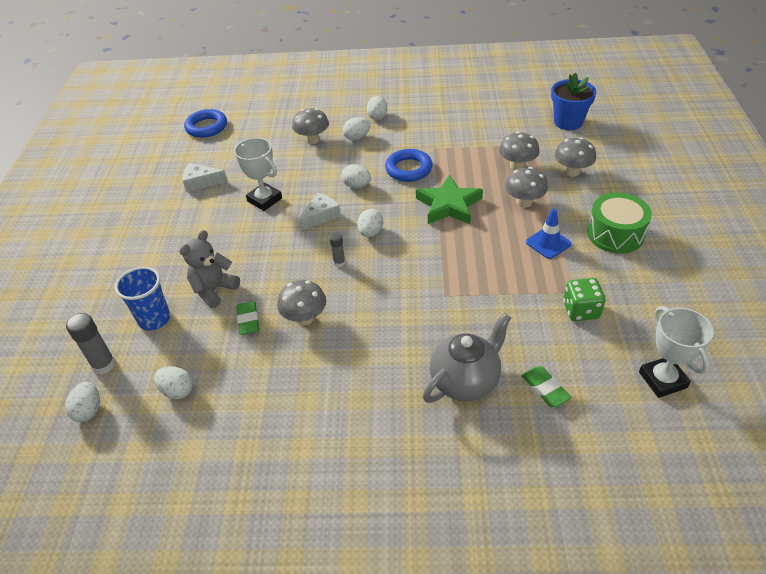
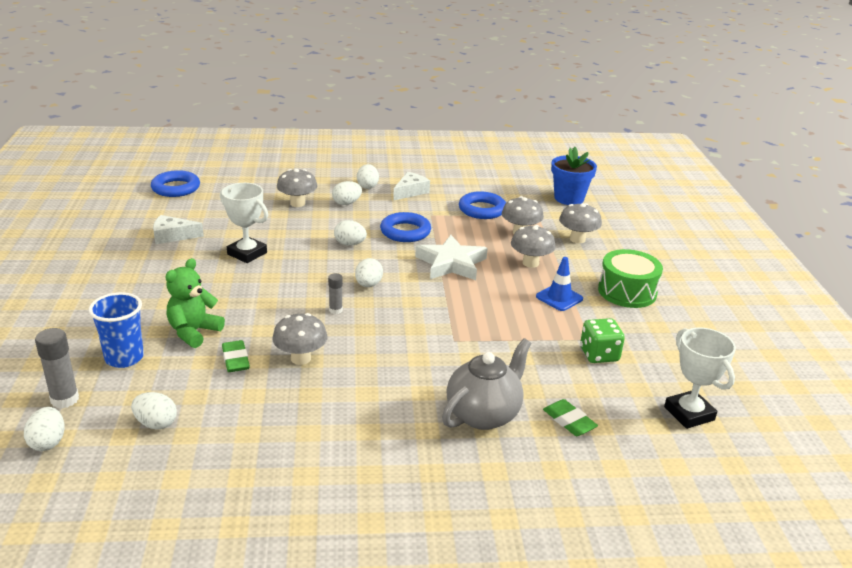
camera: 10 degrees left, 15 degrees down
grey teddy bear [179,230,240,308] -> green teddy bear [166,258,225,348]
white cheese [297,193,341,231] -> white cheese moved to [393,172,430,201]
green star [416,175,483,224] -> white star [415,235,488,280]
none -> blue ring [459,191,506,219]

